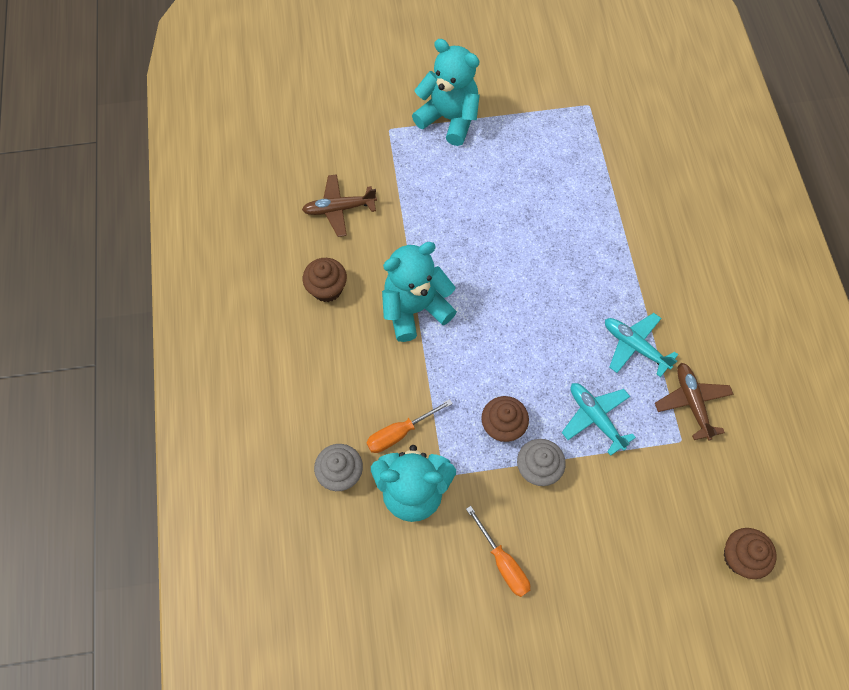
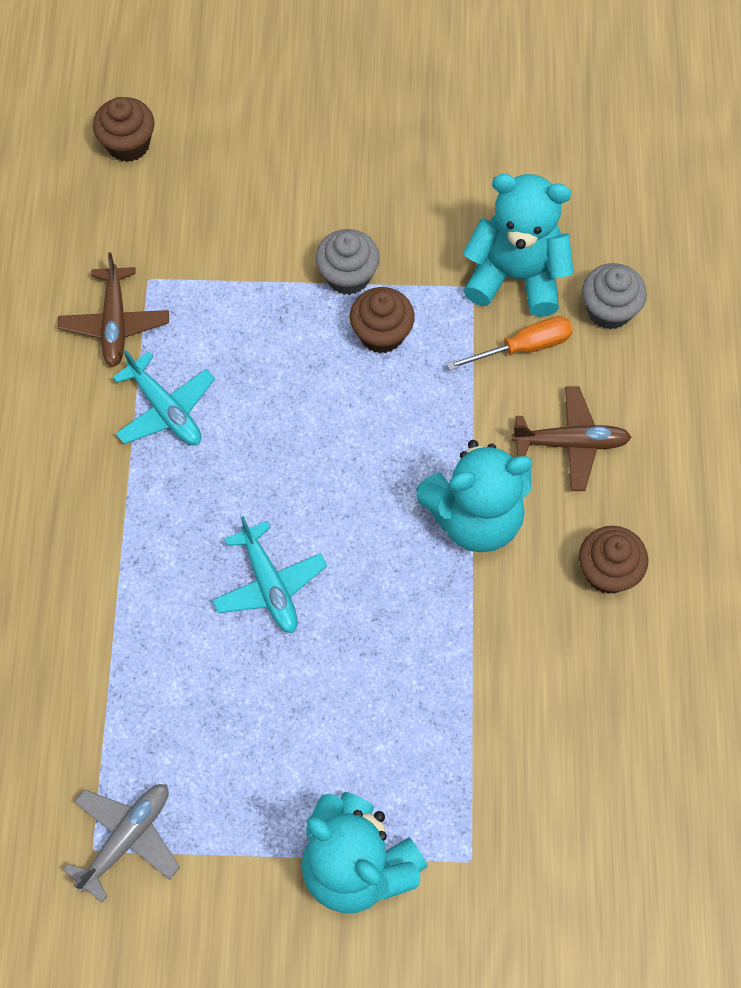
camera: 170 degrees left, 0 degrees up
brown plane [302,174,377,237] -> brown plane moved to [511,387,631,491]
orange screwdriver [466,506,530,597] -> none
turquoise plane [562,383,636,456] -> turquoise plane moved to [212,516,327,633]
none -> grey plane [63,784,180,902]

